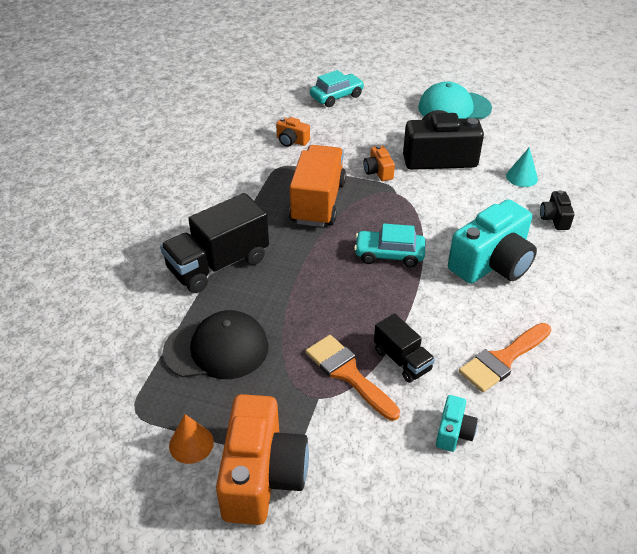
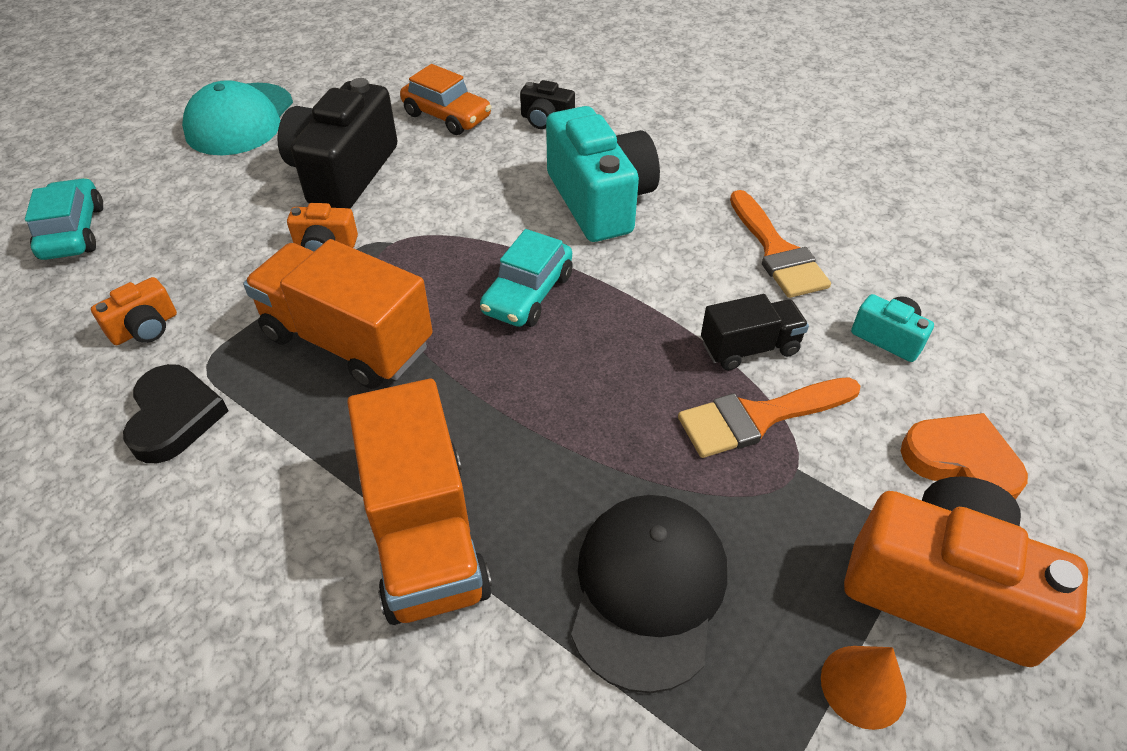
camera: 70 degrees left, 5 degrees up
black truck [160,193,269,293] -> orange truck [347,379,492,625]
turquoise cone [506,147,538,187] -> orange car [400,64,492,135]
none -> black heart [123,364,228,463]
none -> orange heart [901,413,1028,499]

